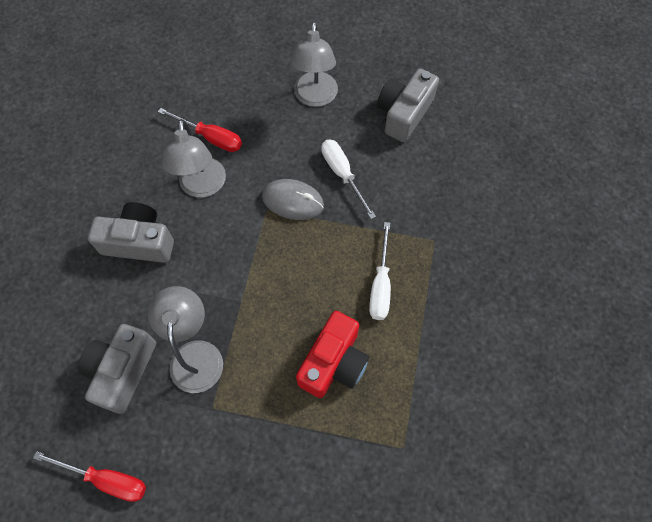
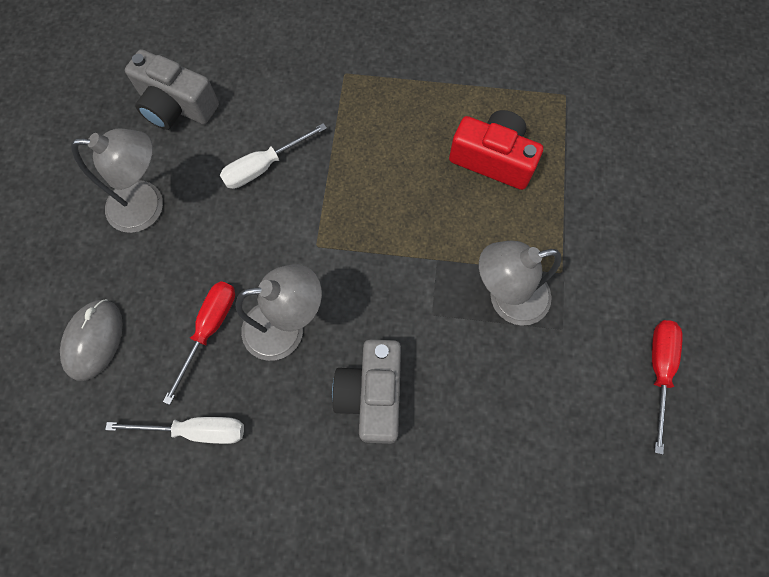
camera: 95 degrees left, 5 degrees up
grey camera [78,324,156,414] -> none
grey mouse [262,179,324,220] -> grey mouse moved to [60,299,123,381]
white screwdriver [369,222,391,320] -> white screwdriver moved to [105,417,244,444]

